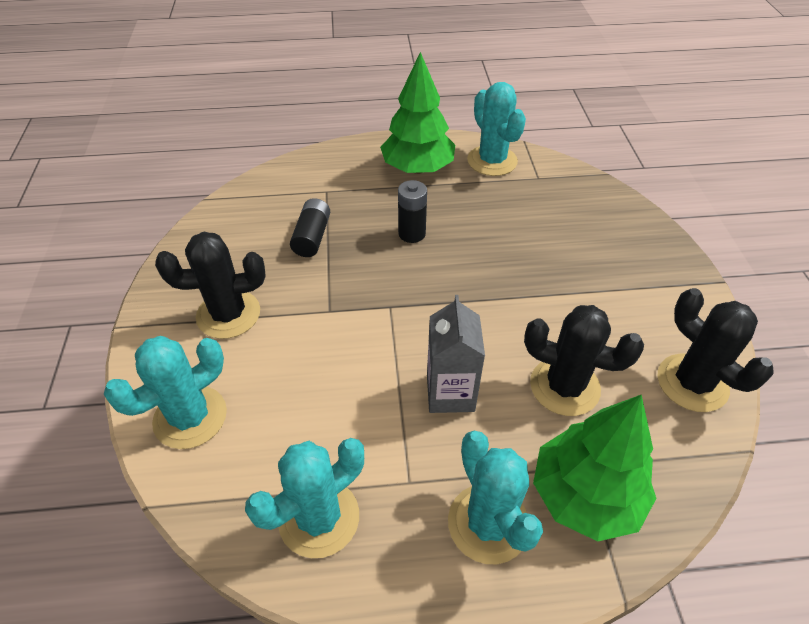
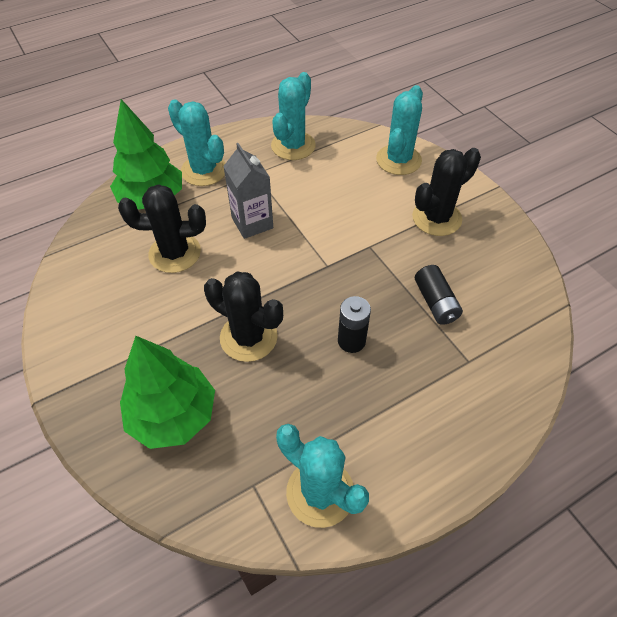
camera: 155 degrees right, 5 degrees up
green tree [380,52,455,174] -> green tree moved to [120,336,215,449]
black cactus [657,288,774,412] -> black cactus moved to [204,272,283,362]

